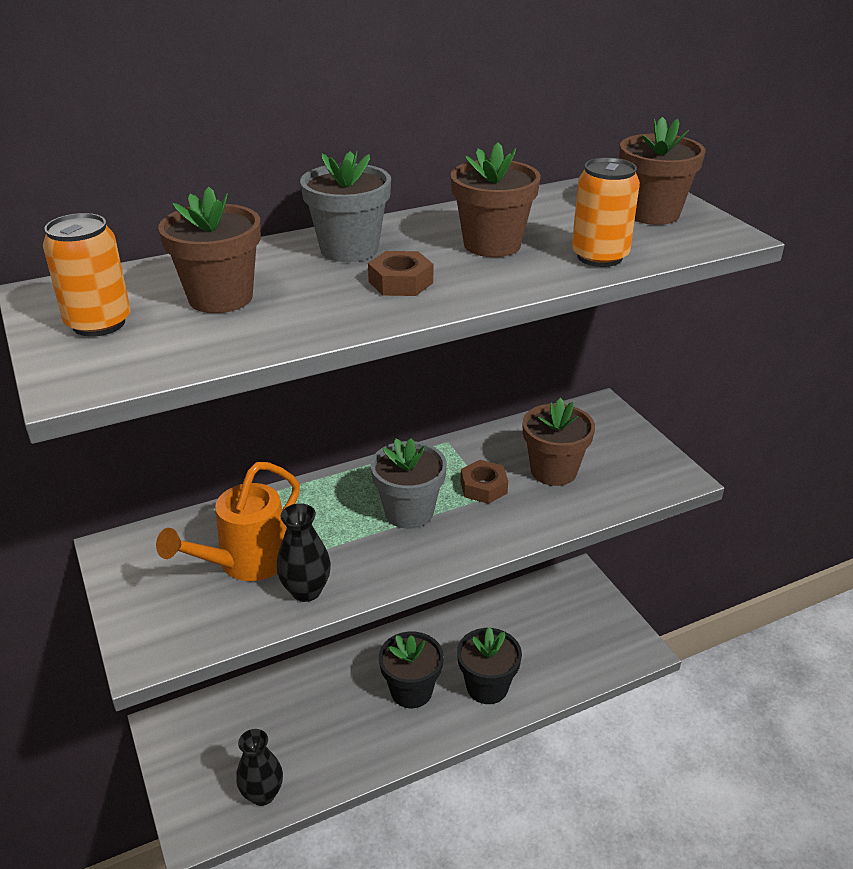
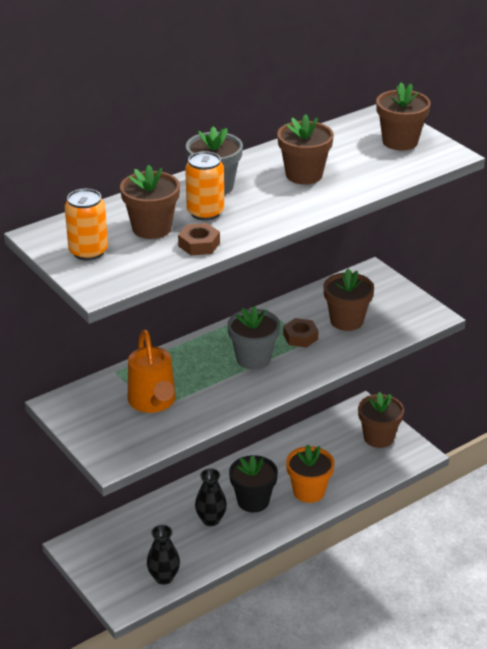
camera: 10 degrees left, 0 degrees up
orange watering can [156,462,300,581] -> orange watering can turned 45 degrees counterclockwise [128,329,176,413]
black vase [277,503,331,602] -> black vase moved to [195,468,227,526]
brown nut [368,251,433,296] -> brown nut moved to [178,223,220,256]
black flower pot [457,627,522,704] -> orange flower pot [286,444,334,503]
orange can [572,157,640,267] -> orange can moved to [185,151,224,221]
none -> brown flower pot [358,392,404,448]

